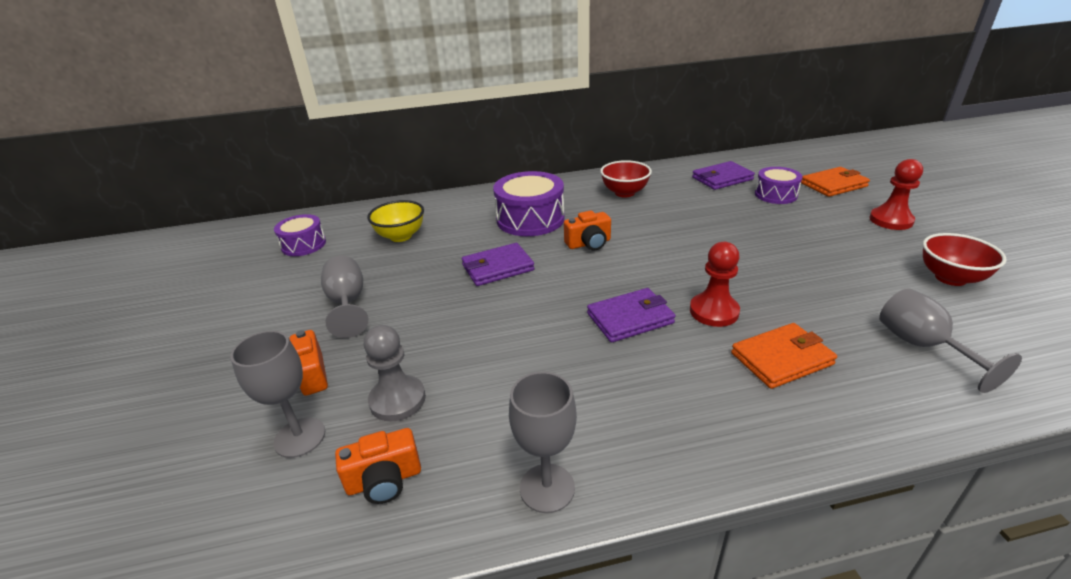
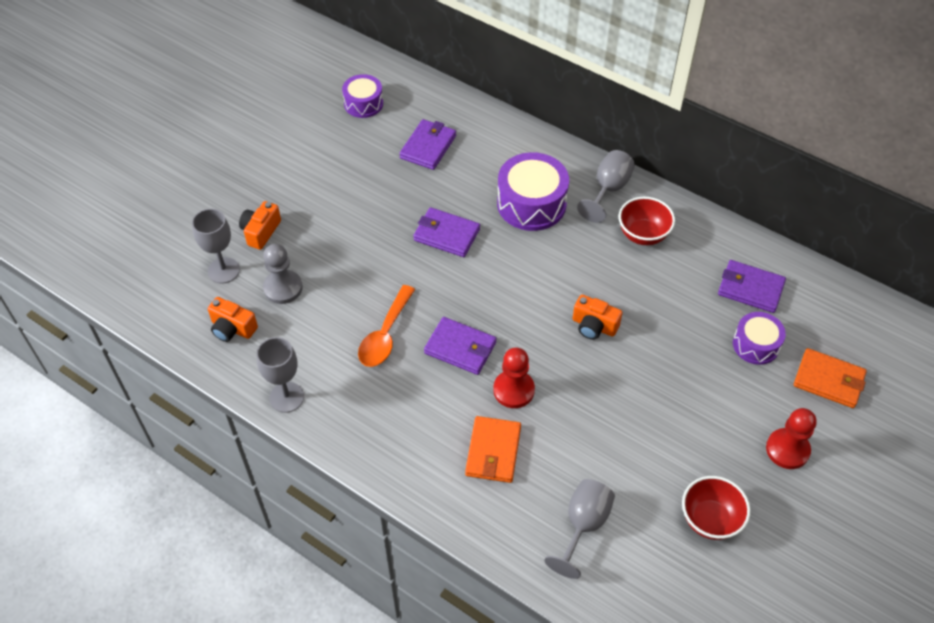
camera: 45 degrees right, 20 degrees up
grey goblet [321,256,368,338] -> grey goblet moved to [577,150,635,223]
yellow bowl [367,200,424,242] -> purple wallet [399,119,456,170]
orange camera [564,210,611,251] -> orange camera moved to [572,295,623,340]
orange wallet [731,323,837,389] -> orange wallet turned 75 degrees clockwise [465,416,521,483]
none -> orange spoon [358,285,415,367]

